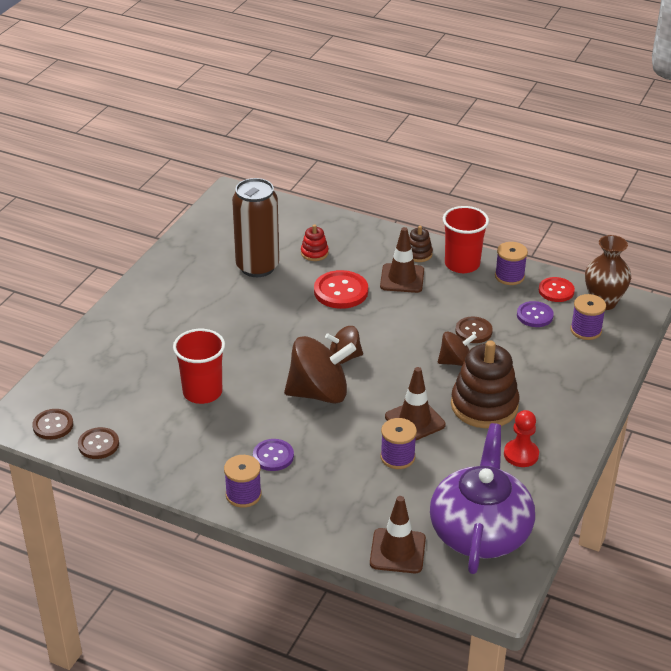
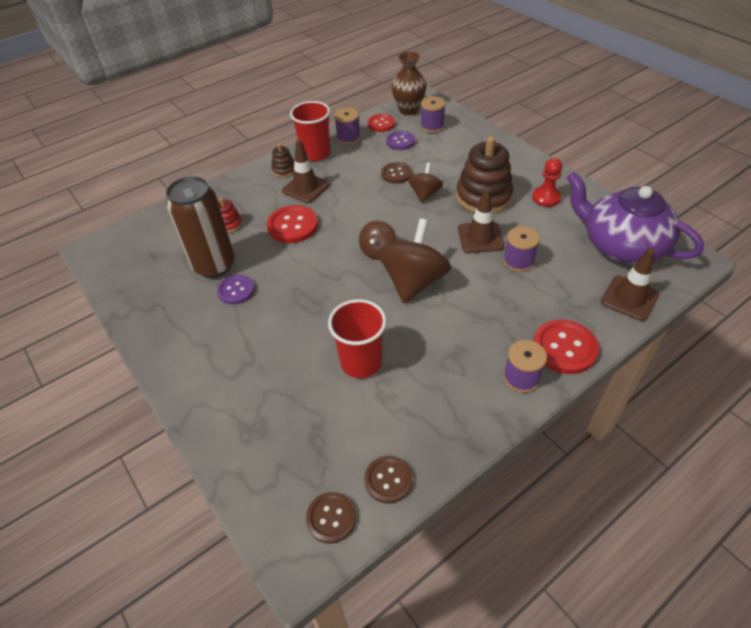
camera: 60 degrees left, 10 degrees up
purple button [253,439,294,471] -> purple button moved to [217,275,255,305]
none -> red button [533,319,599,374]

